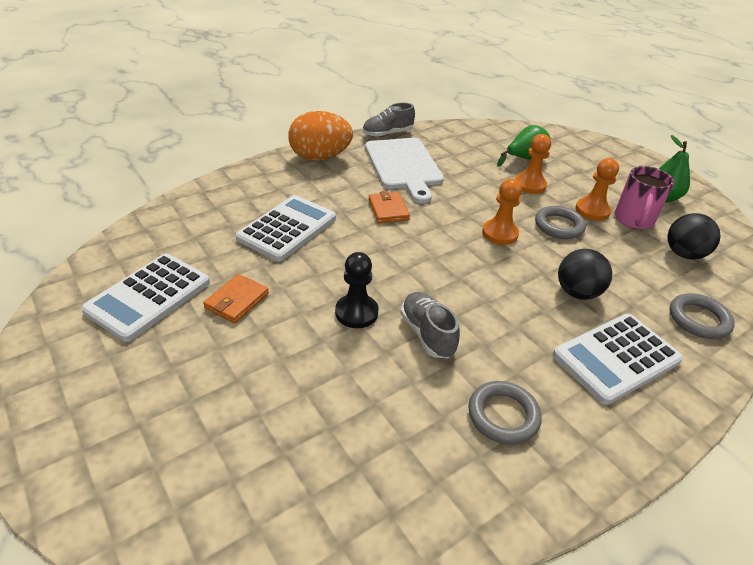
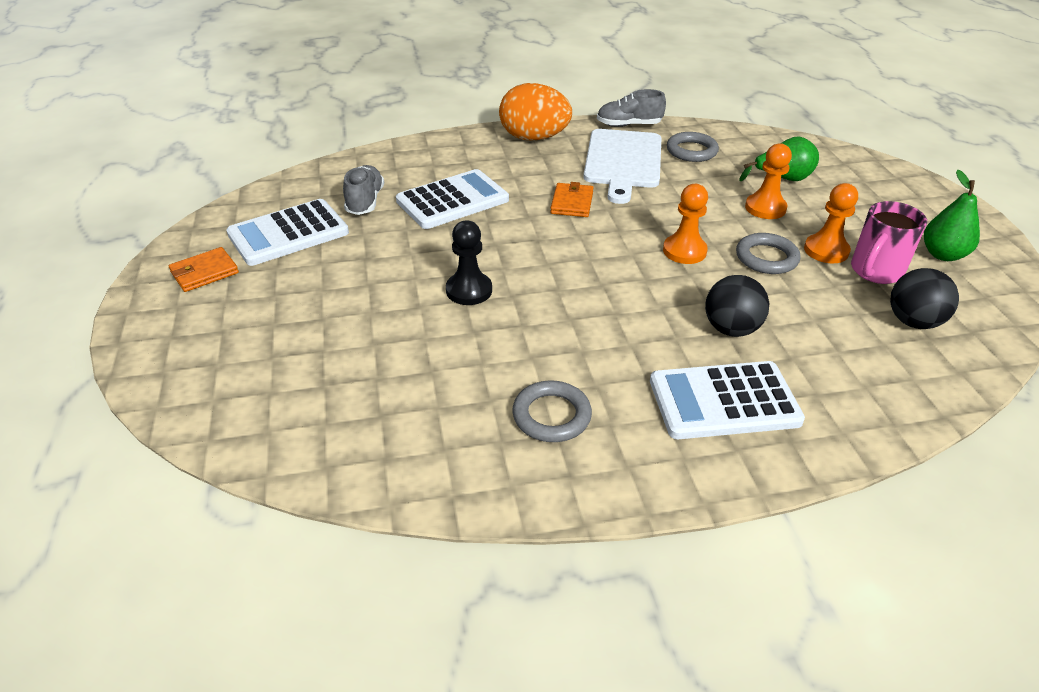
camera: 25 degrees right, 0 degrees up
orange wallet [203,274,269,323] -> orange wallet moved to [169,247,239,292]
grey shoe [401,292,460,358] -> grey shoe moved to [343,165,384,215]
grey ring [669,293,735,339] -> grey ring moved to [667,132,719,162]

